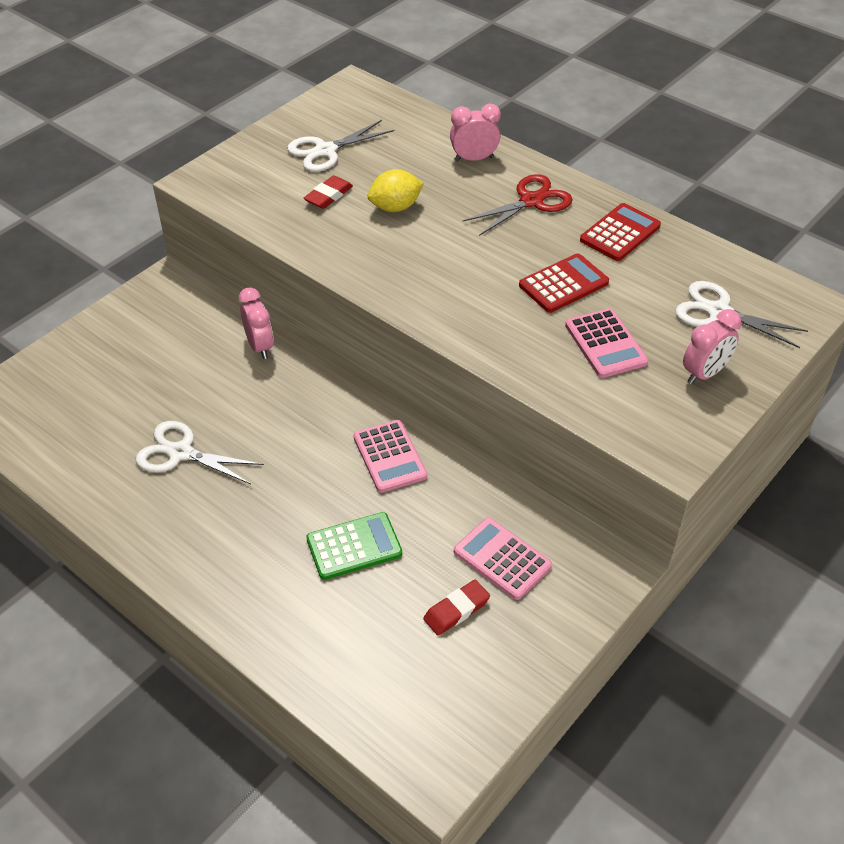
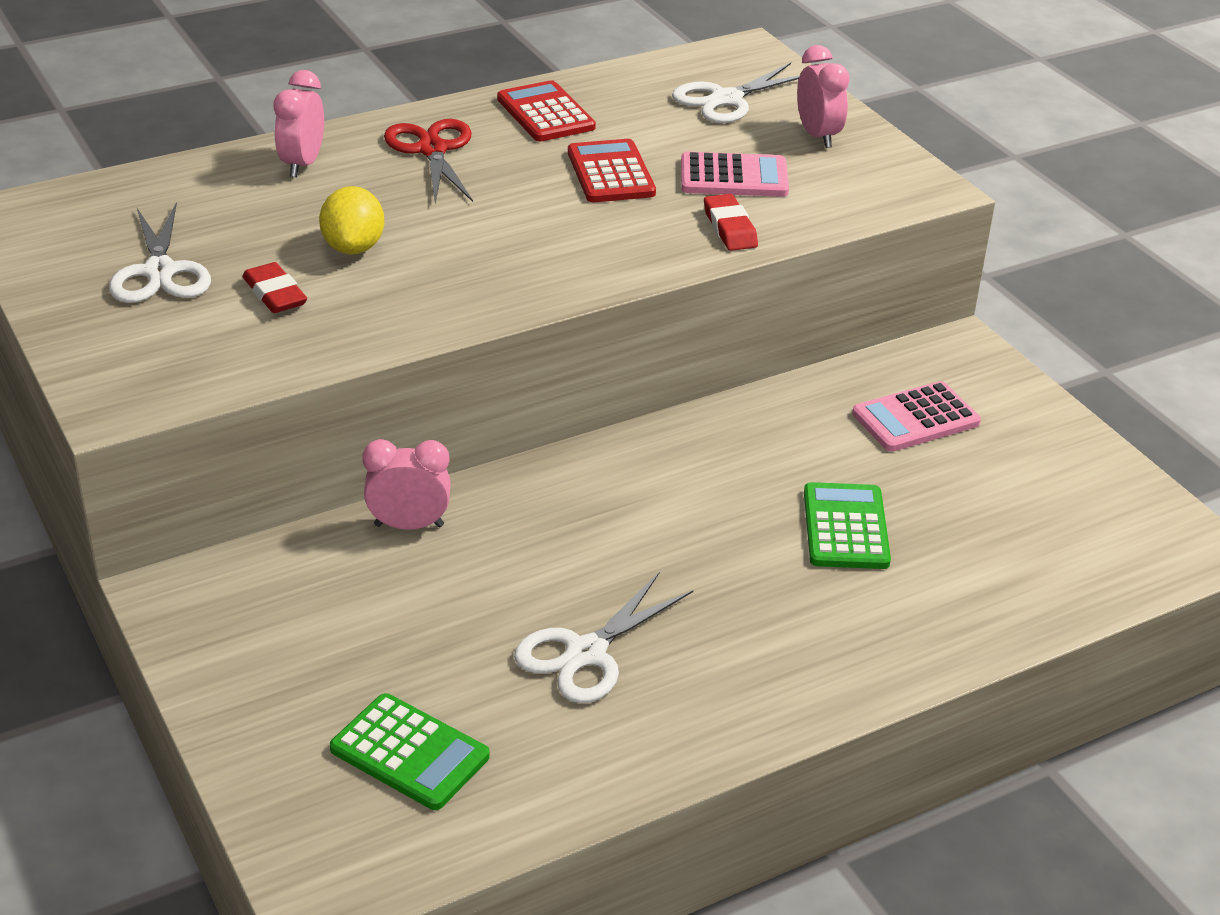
camera: 70 degrees left, 10 degrees down
pink calculator [353,420,427,493] -> none
red eraser [423,580,490,636] -> red eraser moved to [704,194,758,251]
none -> green calculator [330,693,490,810]

